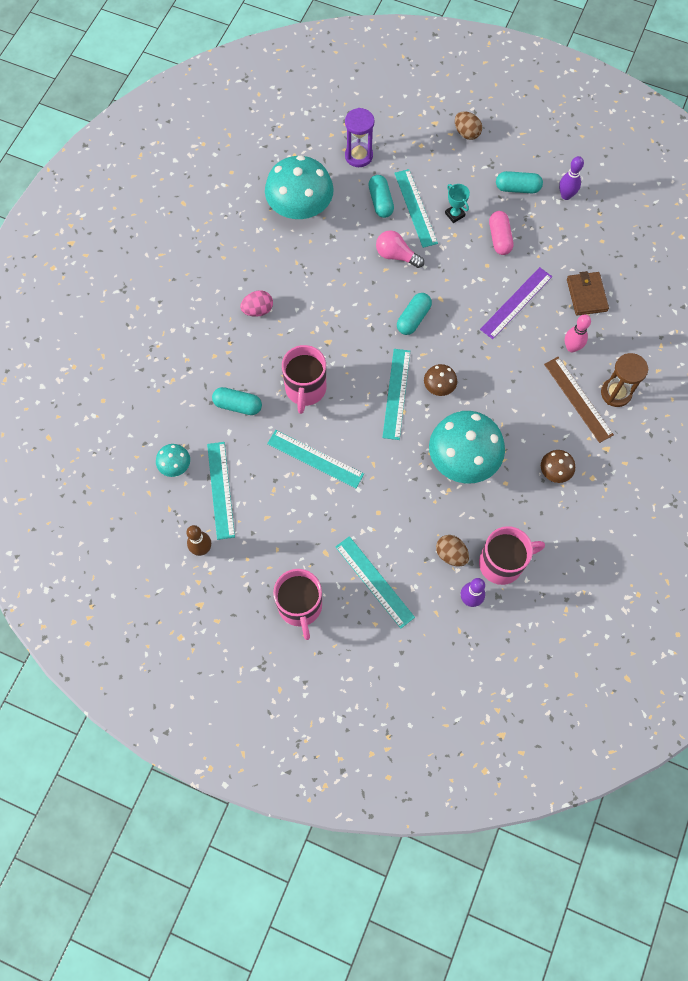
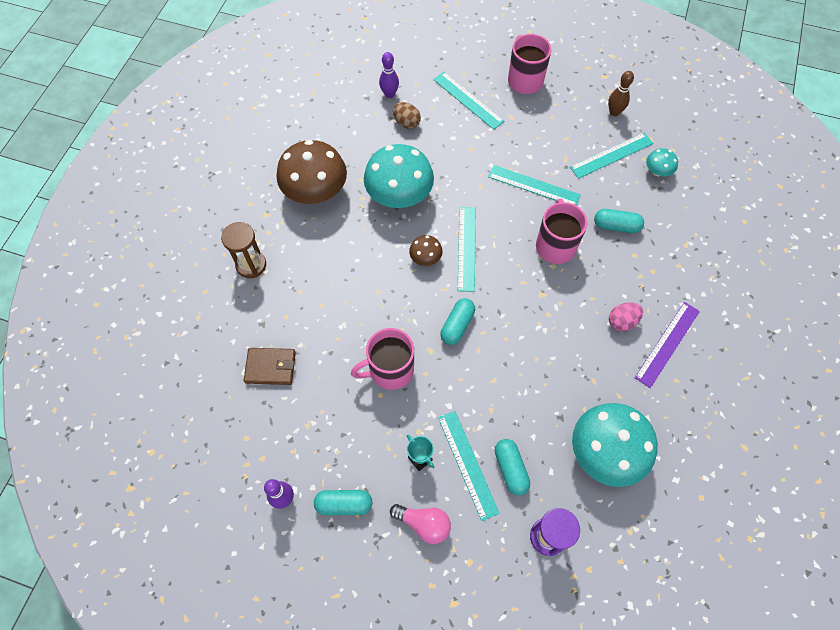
camera: 175 degrees right, 5 degrees down
turquoise ruler [207,442,235,540] -> turquoise ruler turned 75 degrees clockwise [570,133,653,179]
pink light bulb [376,230,424,268] -> pink light bulb moved to [390,504,451,544]
brown egg [455,111,482,140] -> none
pink mug [479,526,545,585] -> pink mug moved to [351,328,414,390]
purple ruler [480,267,552,339] -> purple ruler moved to [635,302,700,388]
pink capsule [489,211,513,255] -> none
brown mushroom [541,450,575,483] -> brown mushroom [277,140,347,204], size x2.17
brown ruler [544,357,614,443] -> none
pink bowling pin [565,315,591,352] -> none
brown wallet [567,271,609,316] -> brown wallet turned 75 degrees counterclockwise [244,348,296,385]

